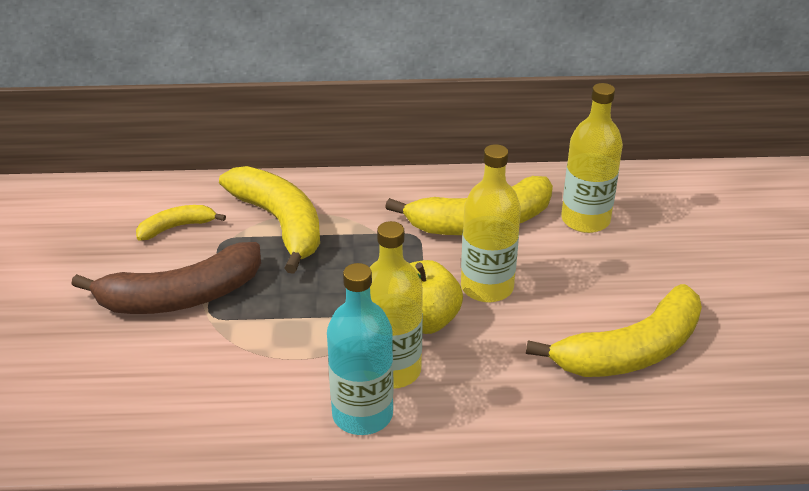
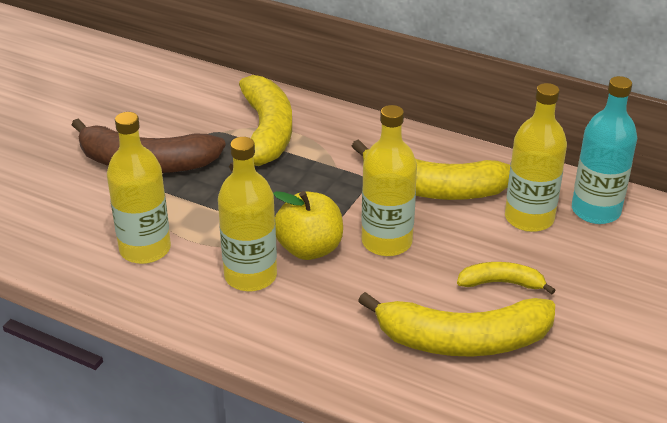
camera: 30 degrees right, 0 degrees up
yellow banana [136,205,226,241] -> yellow banana moved to [457,262,555,294]
turquoise bottle [327,263,394,435] -> turquoise bottle moved to [572,76,637,224]
none -> yellow bottle [107,112,171,264]

